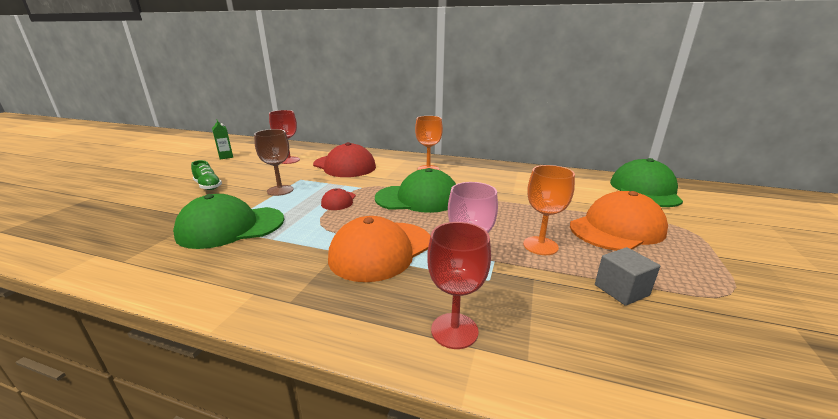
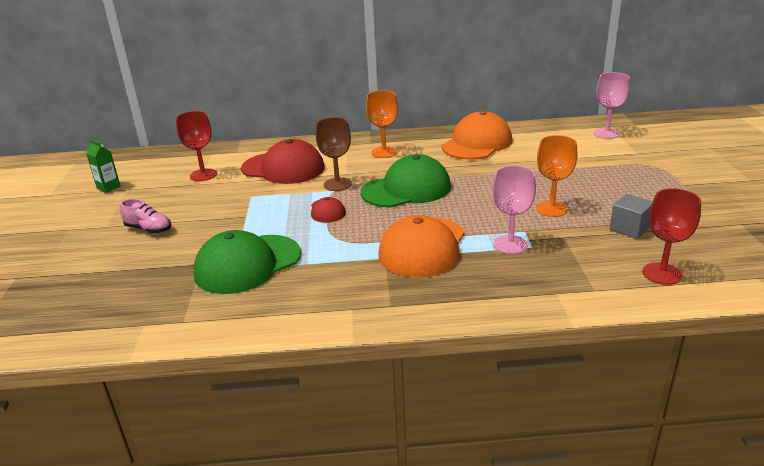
camera: 20 degrees left, 5 degrees up
green shoe [191,160,222,190] -> pink shoe [120,199,171,234]
brown goblet [254,129,293,196] -> brown goblet moved to [316,117,352,191]
red goblet [427,222,491,349] -> red goblet moved to [643,188,701,285]
orange cap [570,191,668,251] -> orange cap moved to [442,111,512,160]
green cap [610,158,683,207] -> pink goblet [594,72,630,139]

